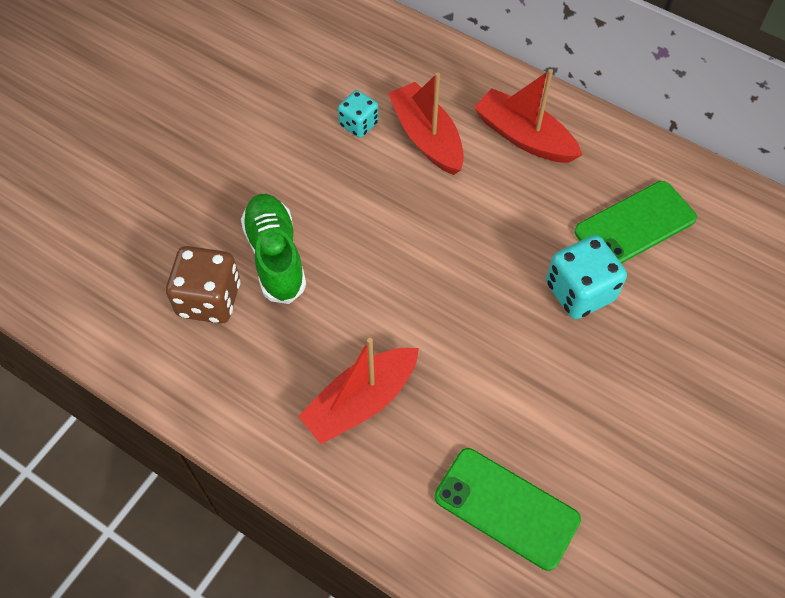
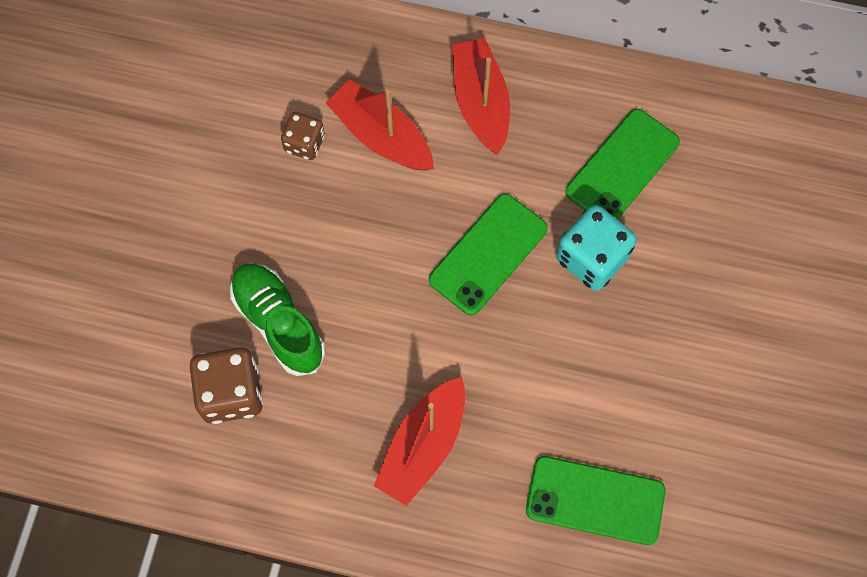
camera: 20 degrees left, 10 degrees up
turquoise dice [338,90,379,138] -> brown dice [281,112,325,160]
red boat [474,69,582,163] -> red boat turned 60 degrees clockwise [452,38,510,155]
none -> green phone [429,194,548,315]

